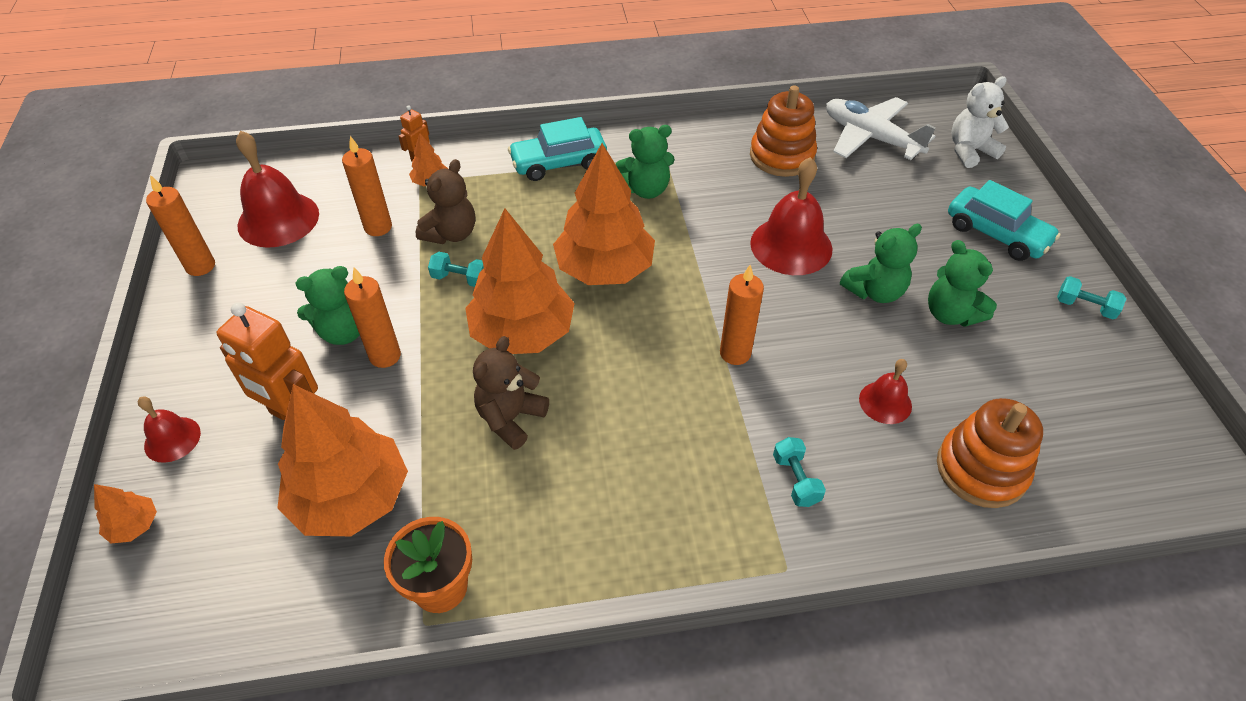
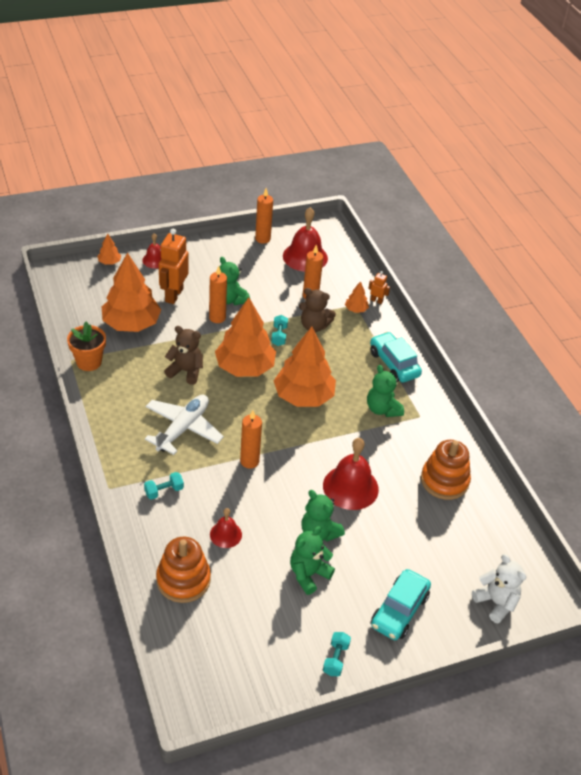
camera: 75 degrees right, 5 degrees down
white plane [826,97,936,160] -> white plane moved to [145,395,224,455]

